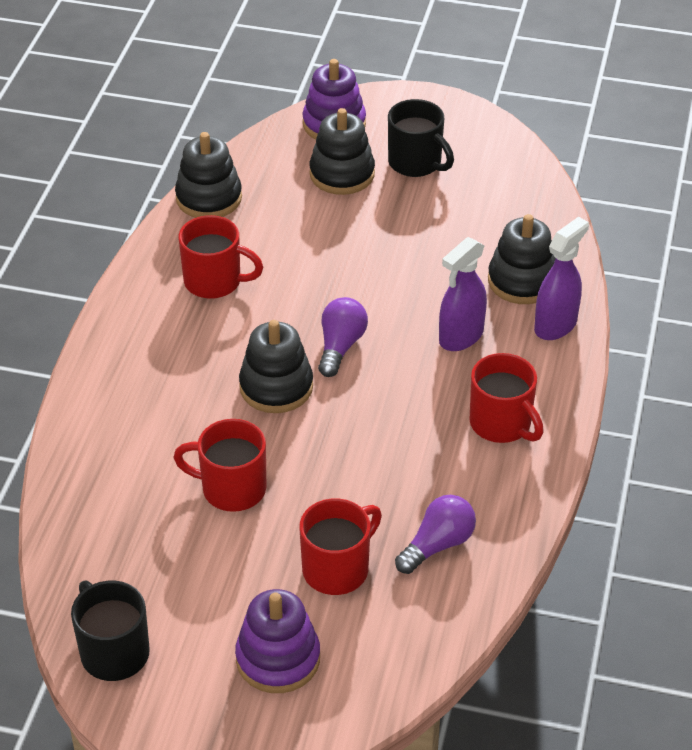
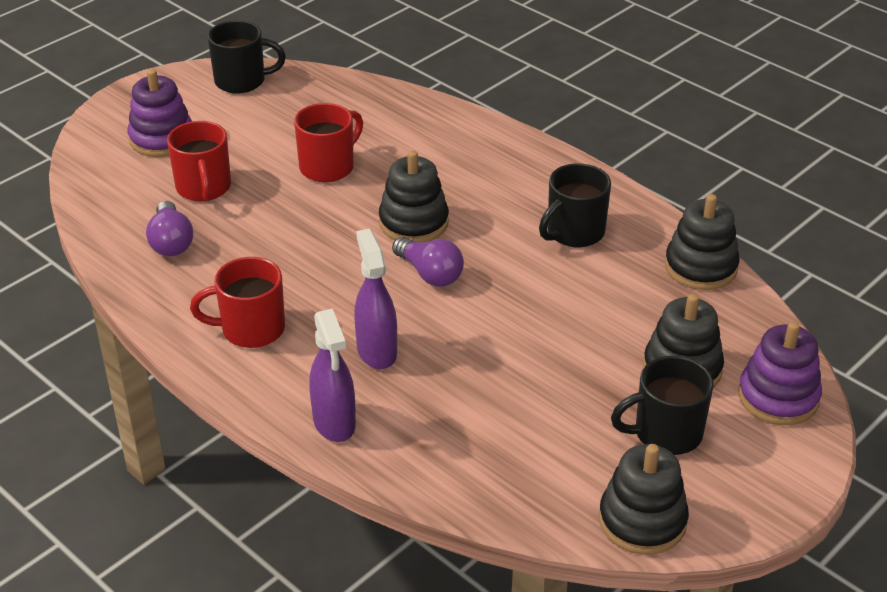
camera: 120 degrees right, 5 degrees down
red mug [179,215,263,299] -> black mug [539,163,611,247]
black stacking toy [488,214,556,304] -> black stacking toy moved to [599,444,689,555]

